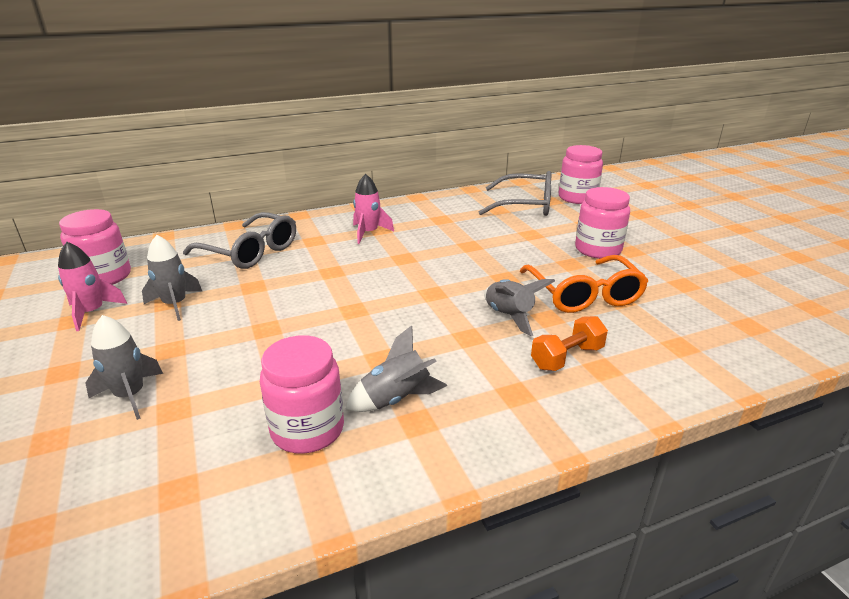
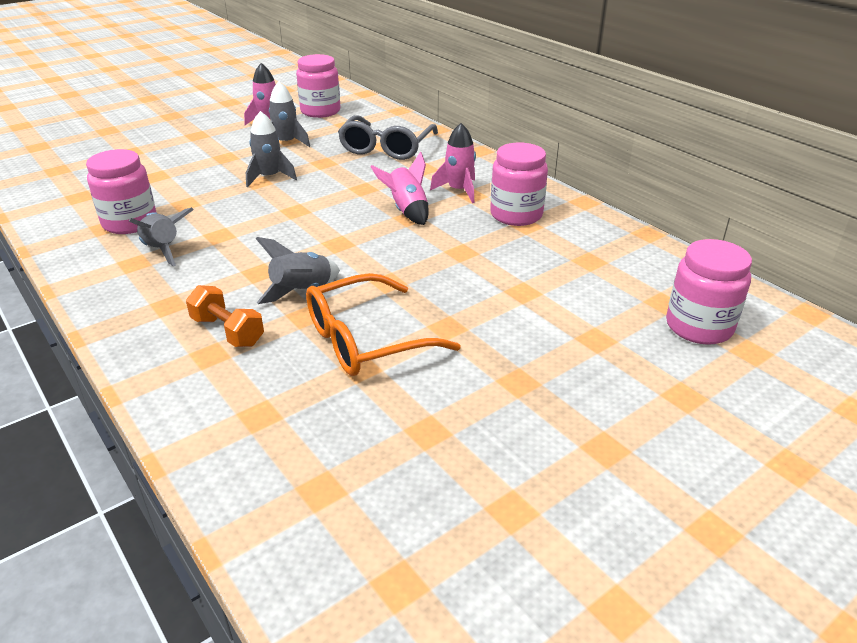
camera: 75 degrees right, 5 degrees up
grey rocket [85,315,163,420] -> grey rocket moved to [246,111,297,187]
grey glasses [479,171,552,216] -> none
pink jar [575,187,630,259] -> pink jar moved to [490,143,548,226]
none -> pink rocket [371,152,428,225]

